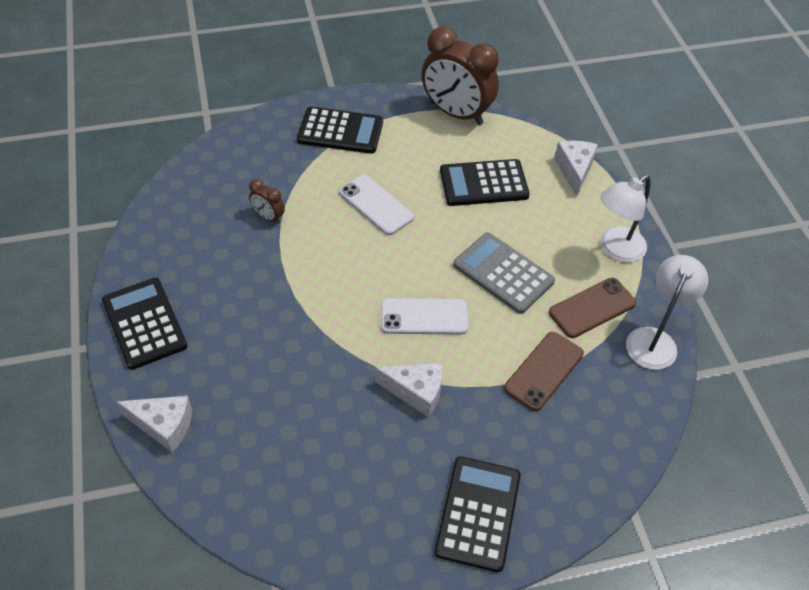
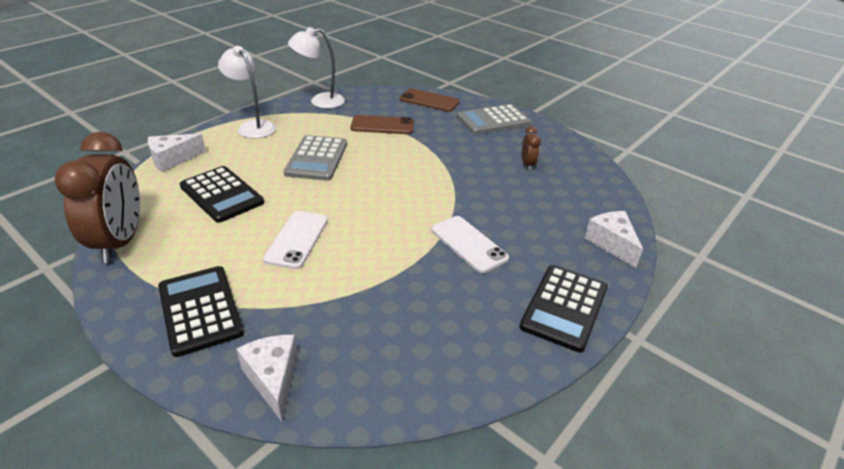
camera: 125 degrees left, 15 degrees down
brown clock [249,179,285,224] -> brown clock moved to [522,126,541,171]
white cheese [375,363,443,417] -> white cheese moved to [236,335,298,422]
white phone [381,298,468,335] -> white phone moved to [431,216,509,273]
black calculator [435,456,521,572] -> grey calculator [457,104,531,135]
brown phone [549,278,636,338] -> brown phone moved to [400,88,460,112]
white lamp [600,175,651,263] -> white lamp turned 150 degrees counterclockwise [218,46,276,138]

